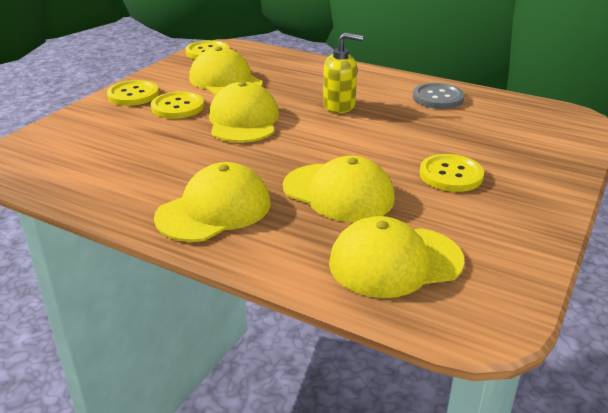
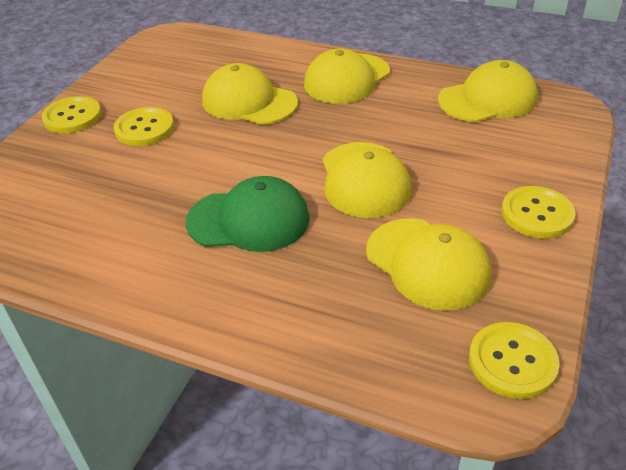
camera: 175 degrees right, 10 degrees up
yellow button [151,91,204,119] -> yellow button moved to [42,96,102,133]
yellow soap dispenser [323,32,363,113] -> green cap [186,176,310,252]
yellow cap [329,216,464,298] -> yellow cap moved to [438,60,538,122]
grey button [413,83,465,109] -> none

